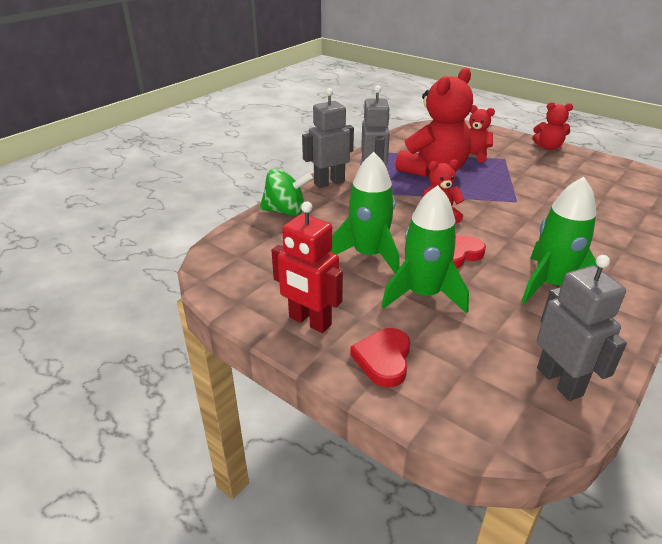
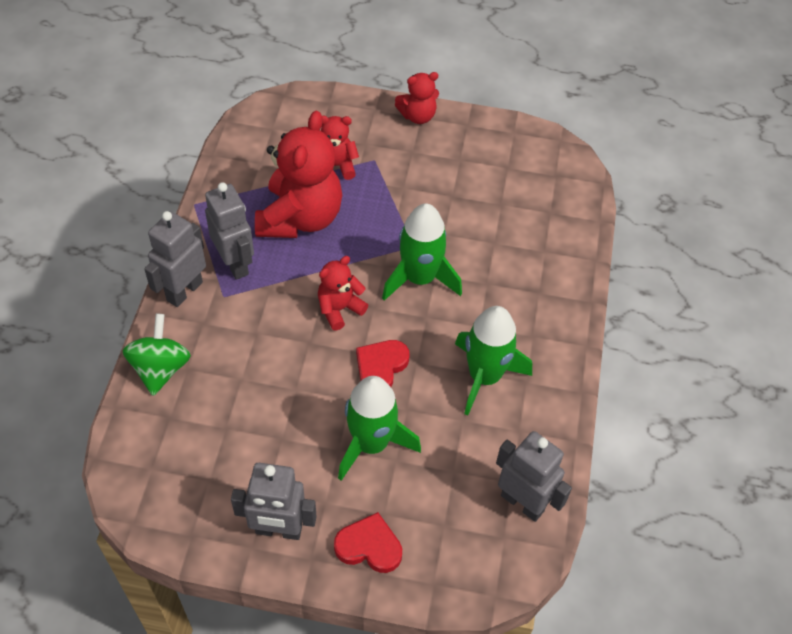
camera: 30 degrees left, 20 degrees up
green spinning top [260,169,313,216] -> green spinning top turned 60 degrees counterclockwise [122,313,191,396]
red robot [271,201,343,333] -> grey robot [231,463,317,540]
green rocket [330,152,400,273] -> green rocket moved to [382,203,462,301]
red heart [350,328,410,387] -> red heart turned 120 degrees clockwise [334,512,402,573]

